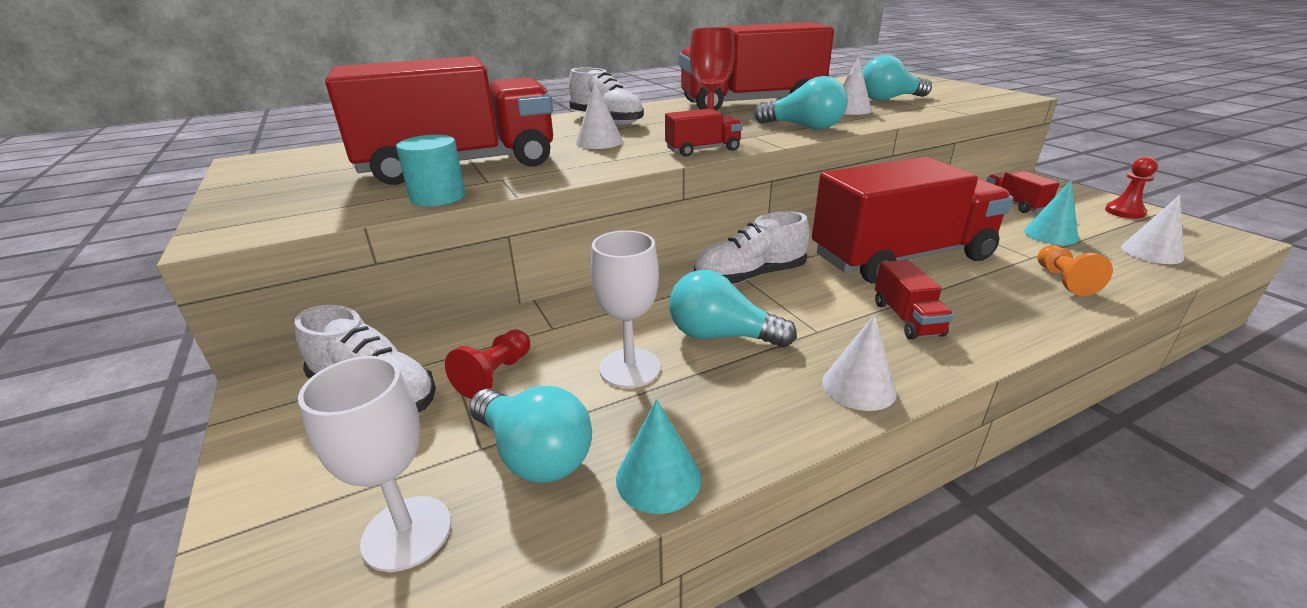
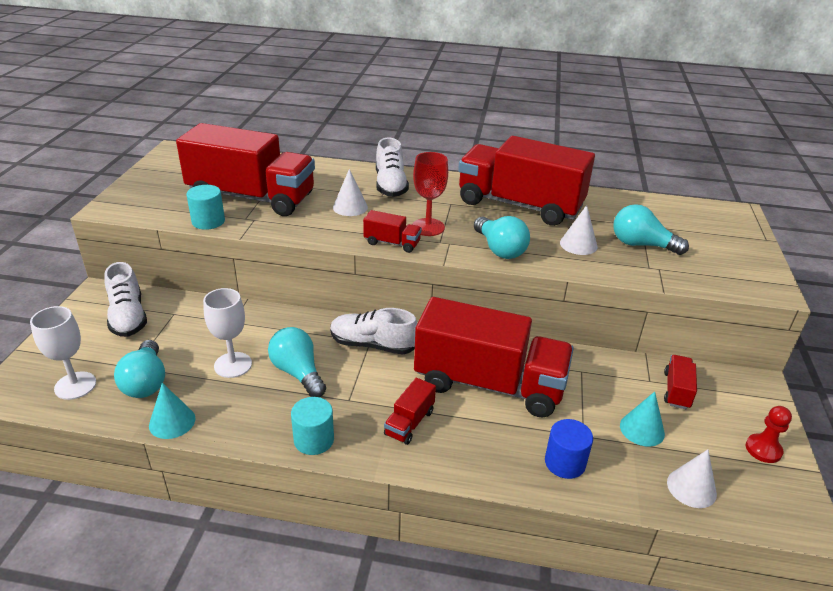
camera: 35 degrees right, 5 degrees up
red pawn [445,330,530,399] -> none
white cone [822,314,897,411] -> turquoise cylinder [291,397,334,455]
orange pawn [1037,245,1113,296] -> blue cylinder [545,419,593,479]

